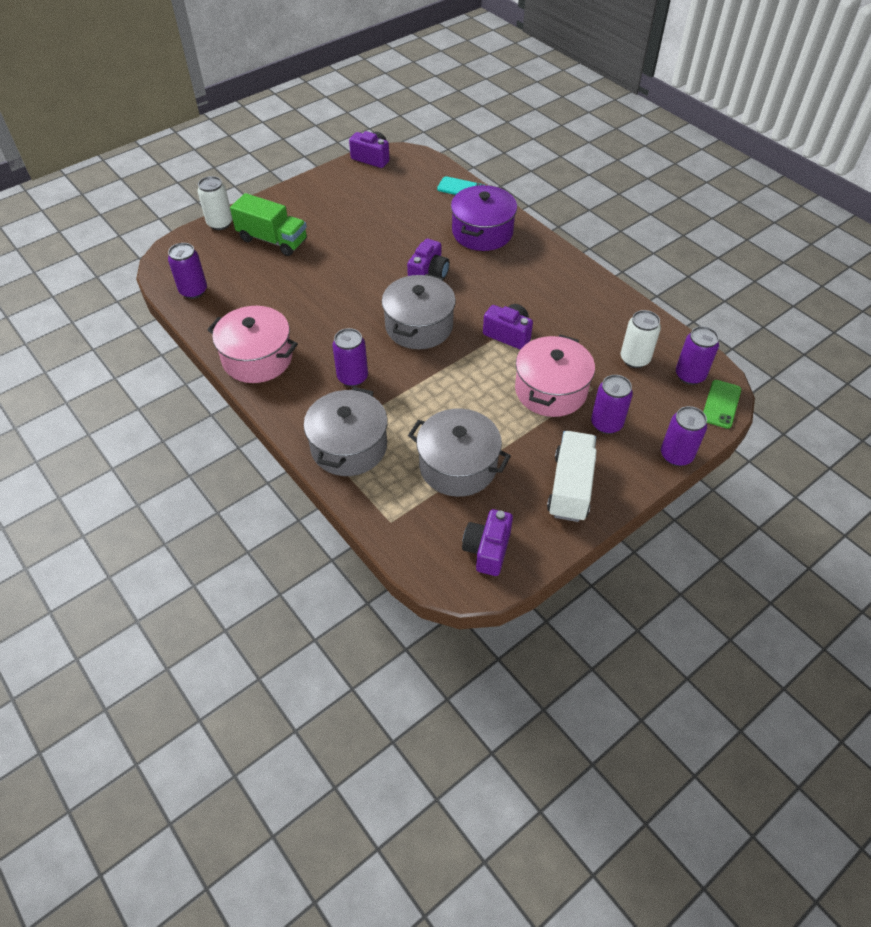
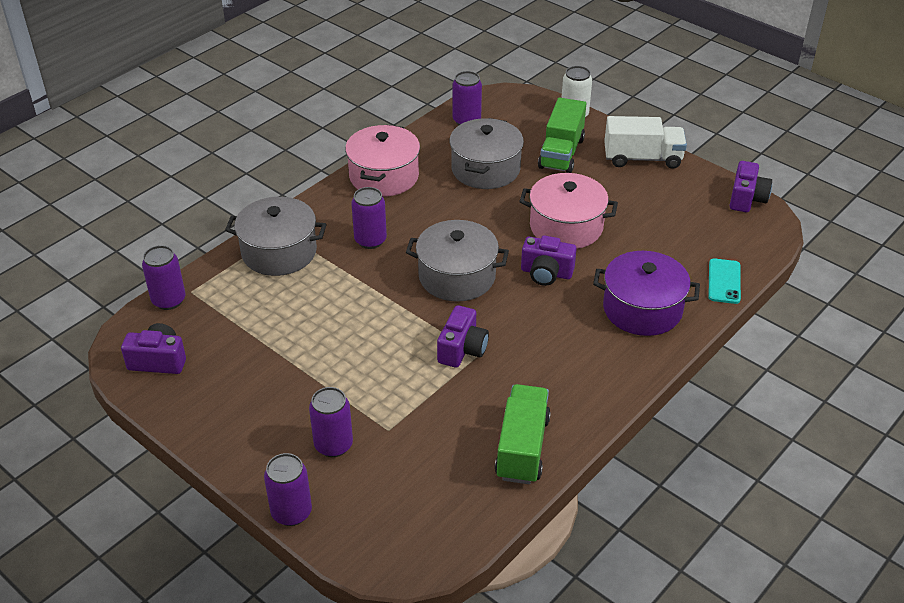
camera: 80 degrees right, 10 degrees down
grey pot [408,408,511,497] -> grey pot moved to [449,118,524,189]
pink pot [515,335,595,417] -> pink pot moved to [519,173,618,249]
white truck [547,431,597,522] -> white truck moved to [604,116,687,169]
white can [621,310,661,368] -> none
purple can [676,326,719,385] -> purple can moved to [142,245,186,310]
green phone [703,380,741,429] -> none
none -> green truck [495,384,551,484]

